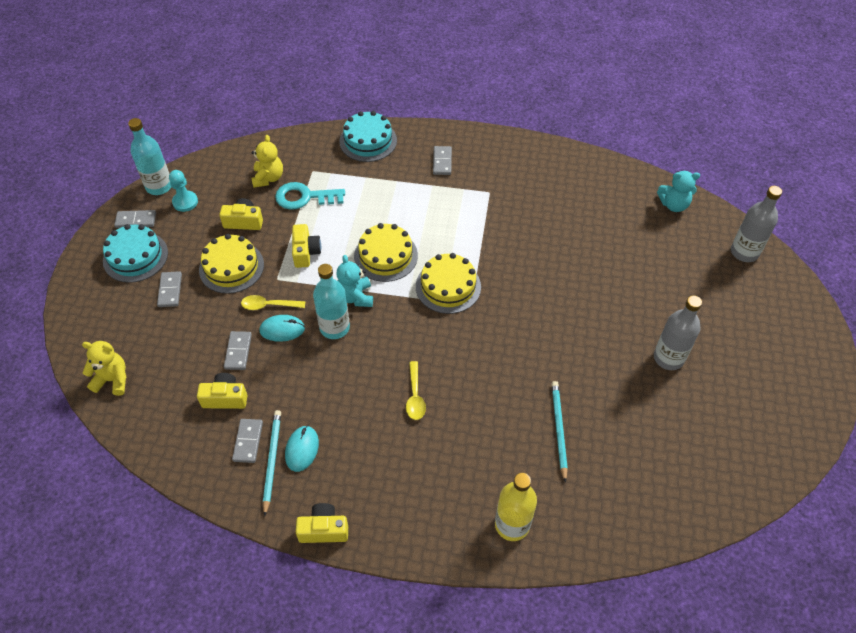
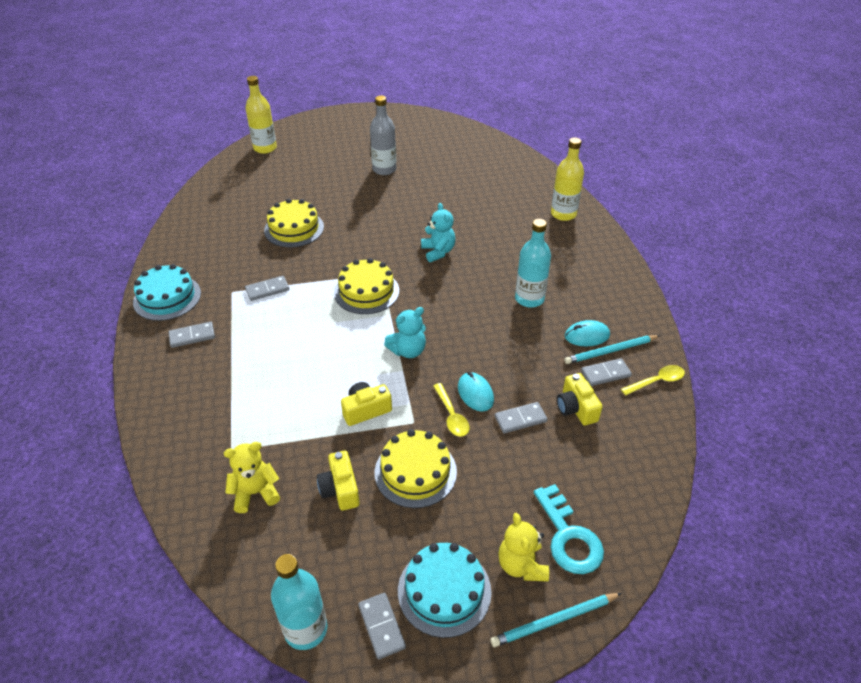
camera: 110 degrees left, 10 degrees down
yellow teddy bear [82,341,127,396] -> yellow teddy bear moved to [498,513,549,582]
grey domino [157,271,182,307] -> grey domino moved to [245,276,289,301]
turquoise pawn [169,170,198,212] -> none
turquoise key [275,182,345,210] -> turquoise key moved to [534,484,604,574]
yellow camera [296,503,348,543] -> none
turquoise bottle [313,264,350,339] -> turquoise bottle moved to [515,219,551,308]
turquoise cake [339,111,397,162] -> turquoise cake moved to [133,264,201,321]
yellow cake [354,223,418,282] -> yellow cake moved to [264,199,324,247]
yellow spoon [406,361,426,420] -> yellow spoon moved to [621,365,685,396]
turquoise pencil [551,381,568,483] -> turquoise pencil moved to [490,593,622,647]
turquoise teddy bear [657,171,700,212] -> turquoise teddy bear moved to [421,203,455,262]
grey bottle [731,186,782,262] -> yellow bottle [246,76,277,154]

